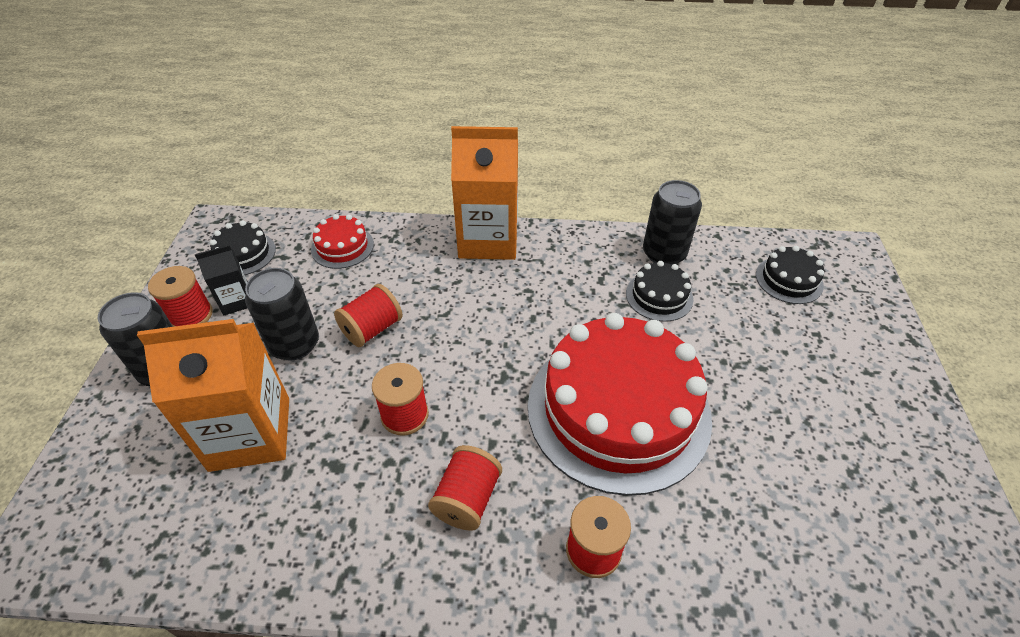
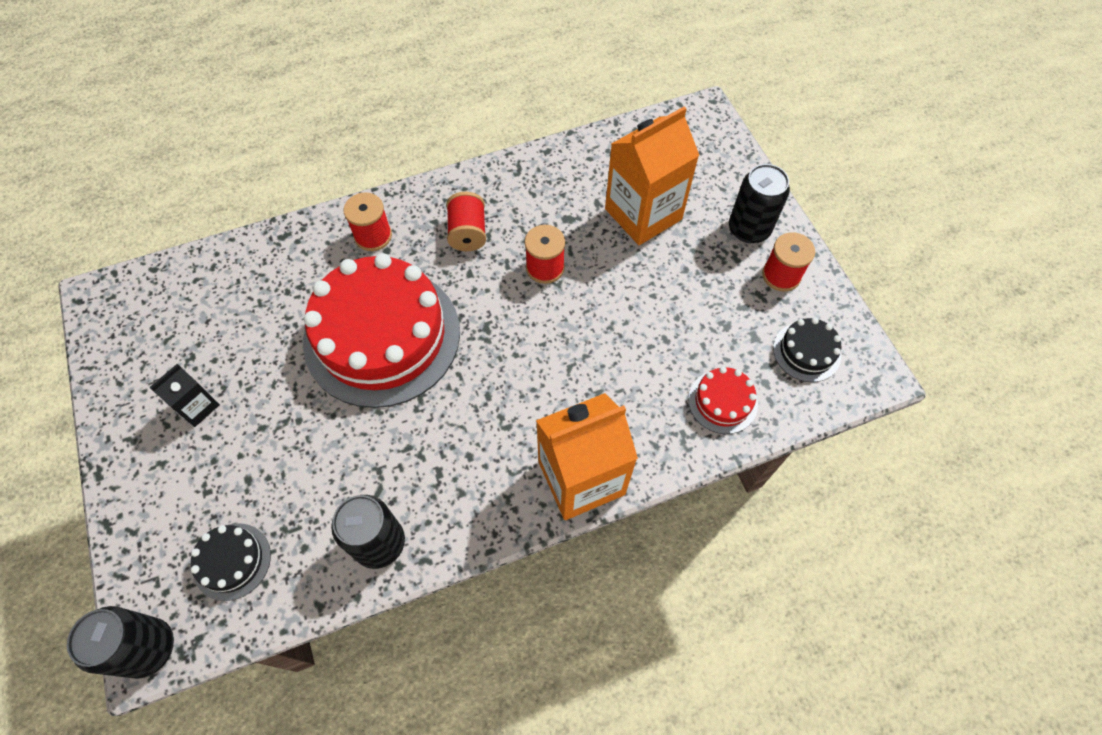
camera: 155 degrees right, 15 degrees up
black carton [195,245,248,315] -> black carton moved to [150,364,220,427]
black can [245,268,319,361] -> black can moved to [67,606,174,679]
red spool [334,284,403,347] -> none
black cake [626,261,693,322] -> none

